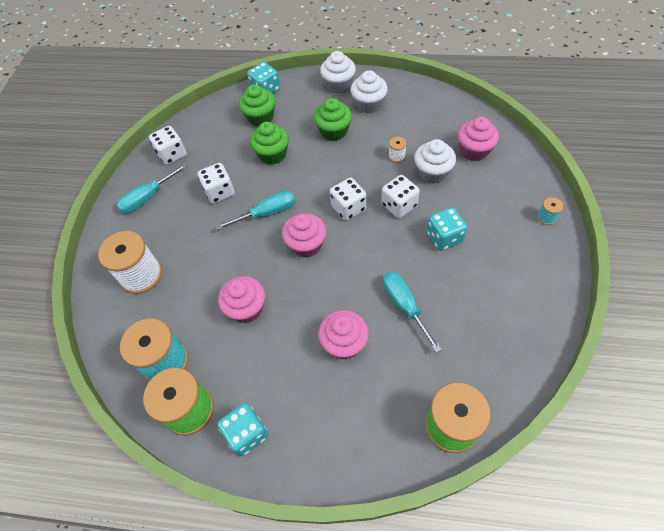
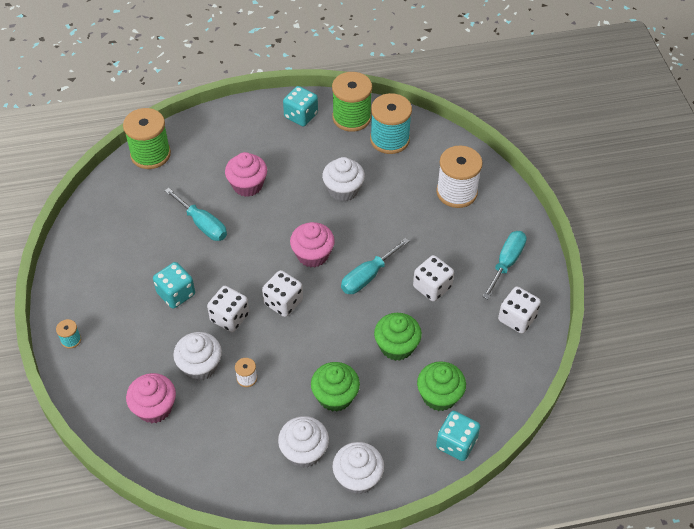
camera: 155 degrees right, 5 degrees down
pink cupcake [218,276,265,323] -> white cupcake [322,157,365,202]

